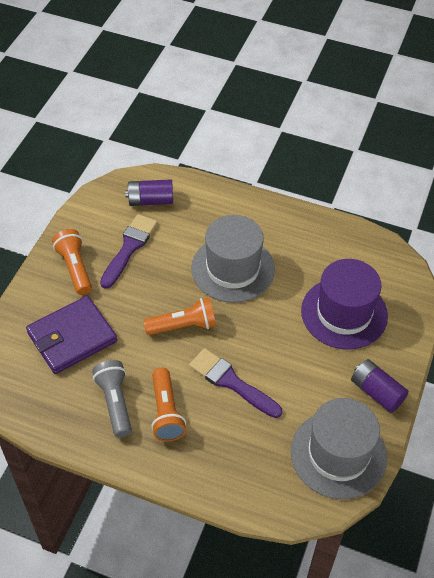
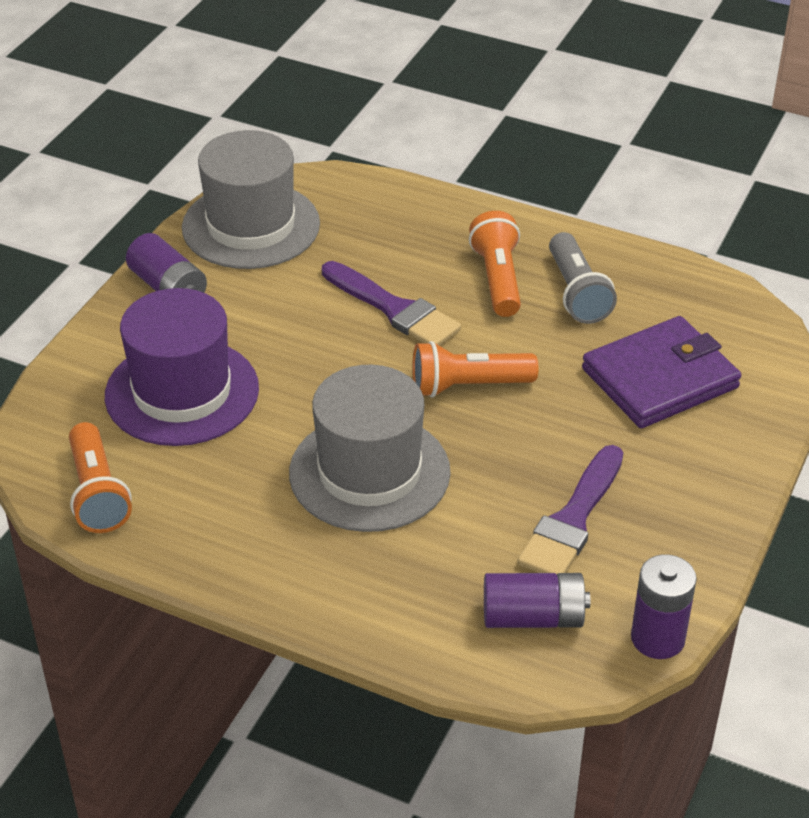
camera: 175 degrees left, 10 degrees down
orange flashlight [52,229,92,295] -> orange flashlight moved to [69,422,132,533]
none -> purple battery [631,554,697,659]

